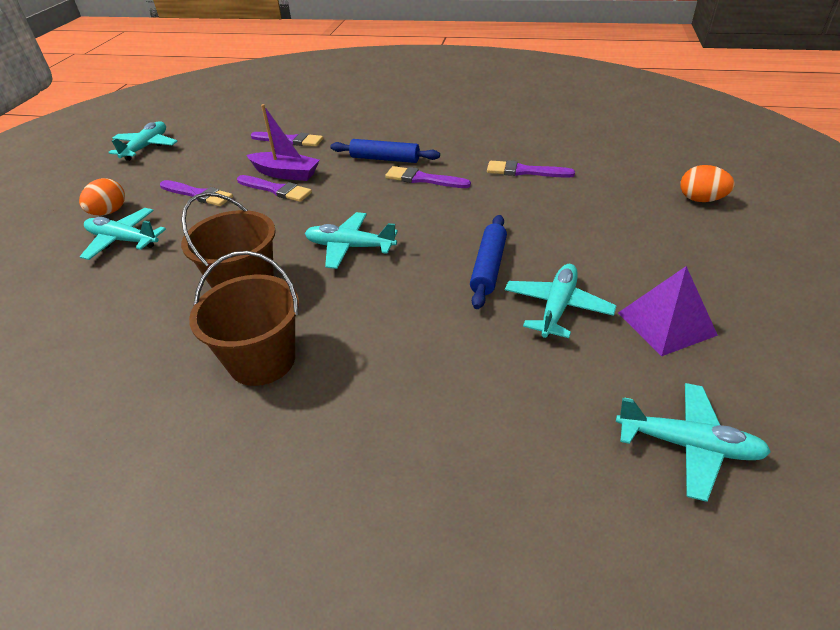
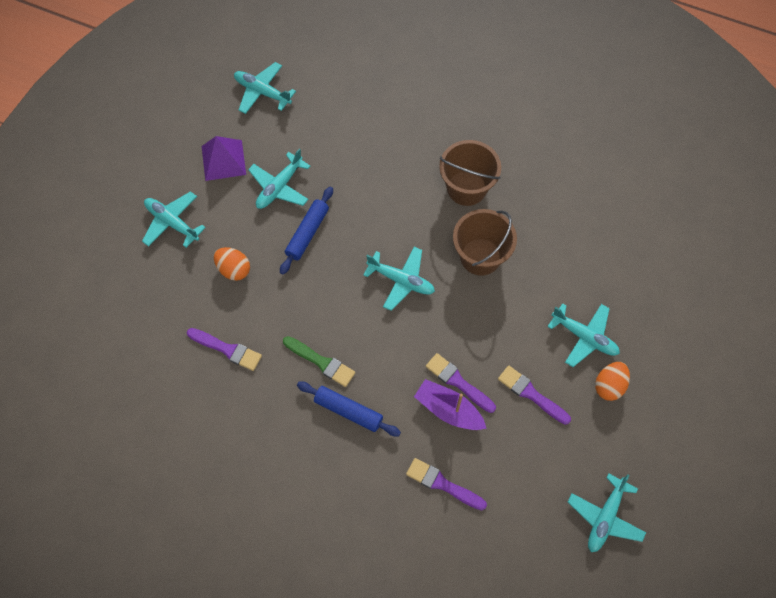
camera: 170 degrees left, 25 degrees up
purple brush [385,166,471,188] -> green brush [283,336,355,387]
orange egg [681,165,735,202] -> orange egg moved to [214,247,250,281]
none -> turquoise plane [142,191,206,248]

